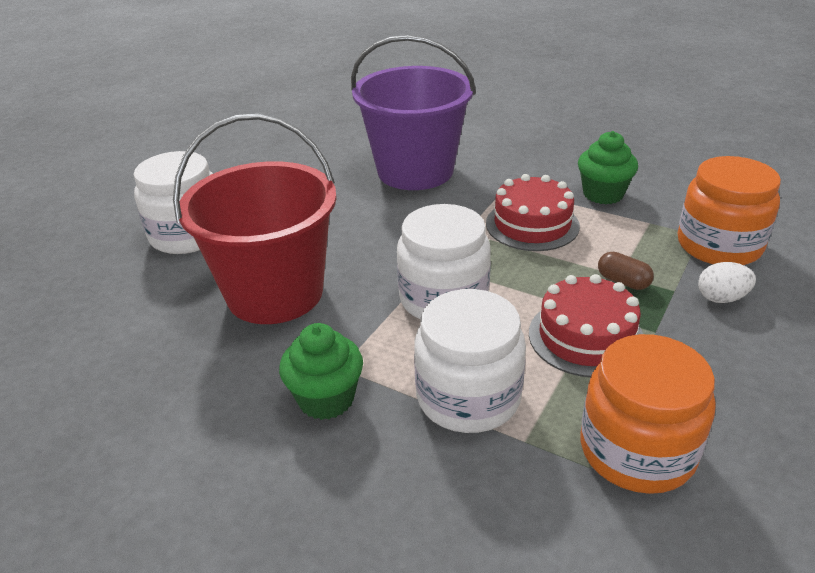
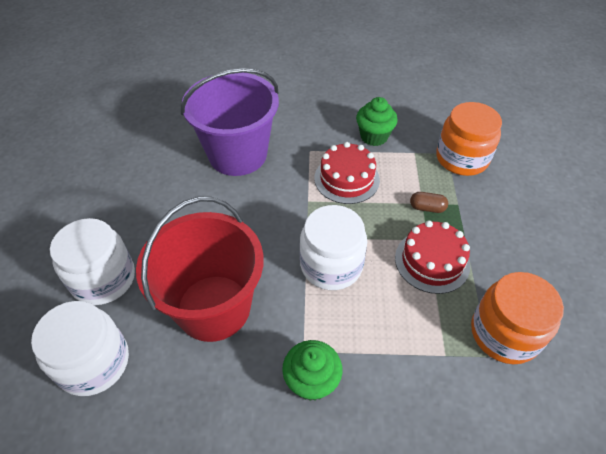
camera: 30 degrees left, 15 degrees up
white jar [414,289,526,433] -> white jar moved to [31,301,129,396]
white egg [698,262,756,303] -> none

